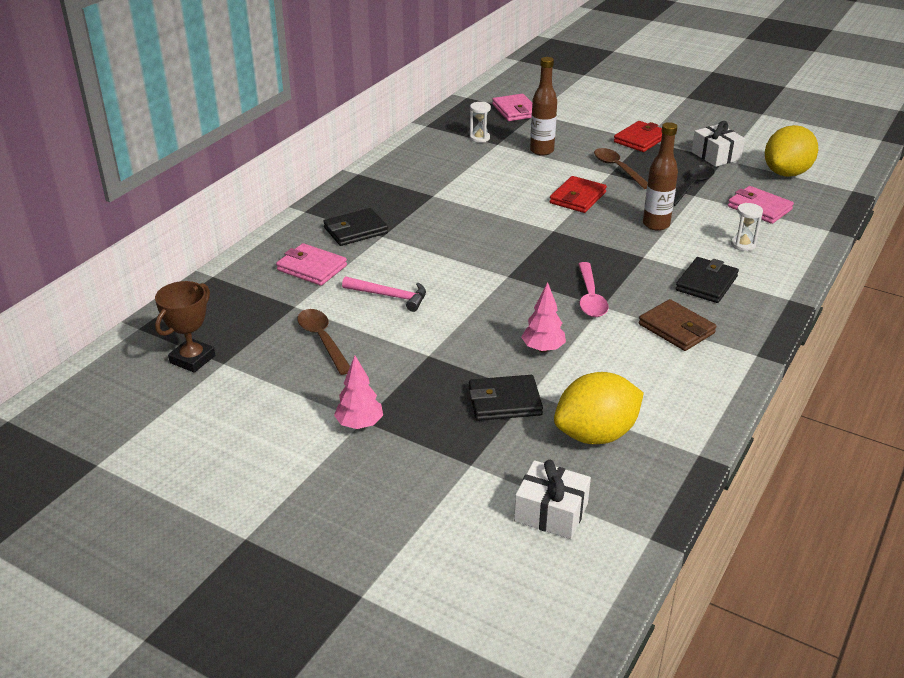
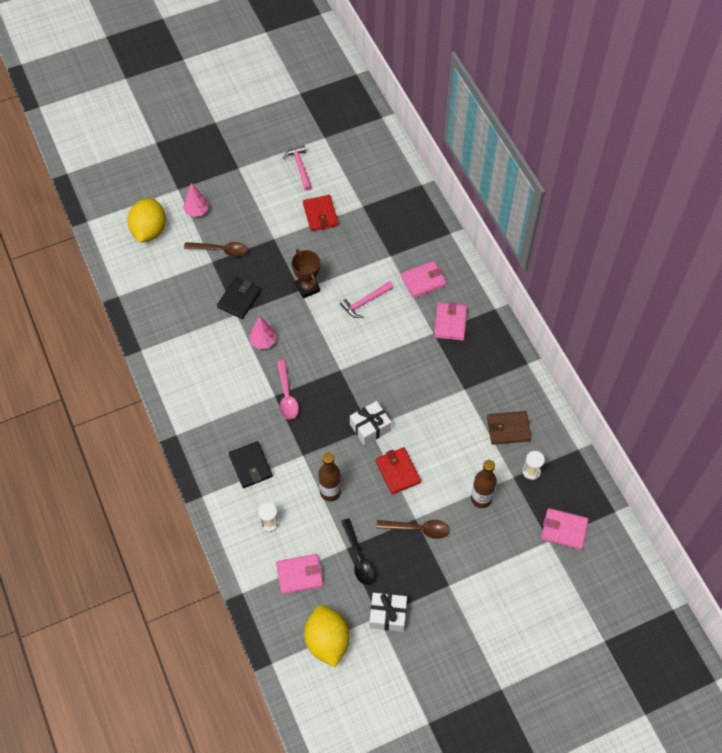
camera: 125 degrees right, 25 degrees up
brown trophy [155,281,215,373] -> brown trophy moved to [291,249,320,298]
brown spoon [297,309,350,375] -> brown spoon moved to [184,242,248,257]
black wallet [323,208,388,246] -> pink wallet [434,302,467,340]
pink tree [334,355,383,429] -> pink tree moved to [183,183,208,217]
white gift [514,460,591,539] -> white gift moved to [350,401,391,446]
yellow lemon [554,372,644,444] -> yellow lemon moved to [127,198,166,243]
pink spoon [578,262,609,317] -> pink spoon turned 135 degrees counterclockwise [277,360,299,420]
red wallet [614,121,662,152] -> red wallet moved to [303,195,338,231]
brown wallet [639,299,717,351] -> brown wallet moved to [487,411,532,445]
none -> pink hammer [283,145,312,191]

